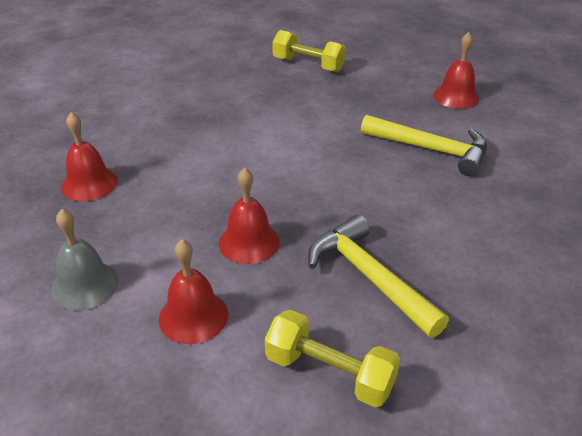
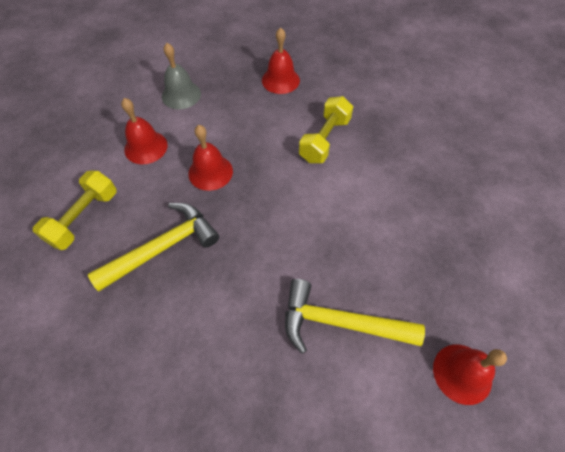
camera: 90 degrees right, 20 degrees up
yellow dumbbell [272,30,346,72] -> yellow dumbbell moved to [299,96,353,163]
yellow hammer [361,115,487,176] -> yellow hammer turned 75 degrees clockwise [285,279,425,354]

